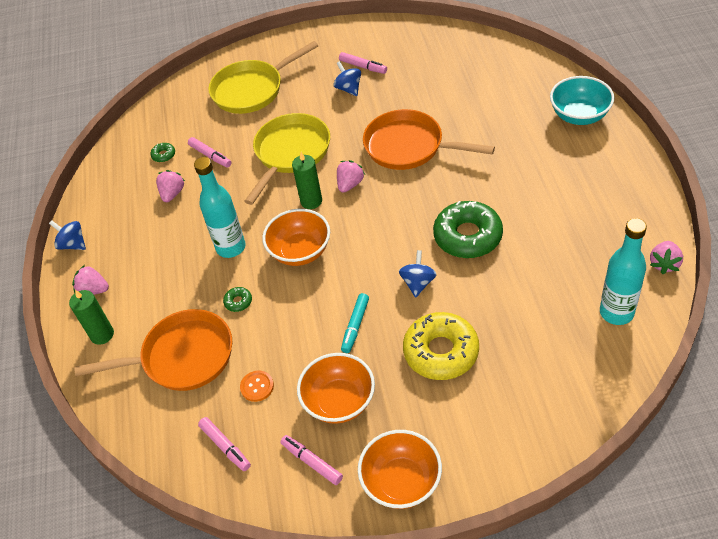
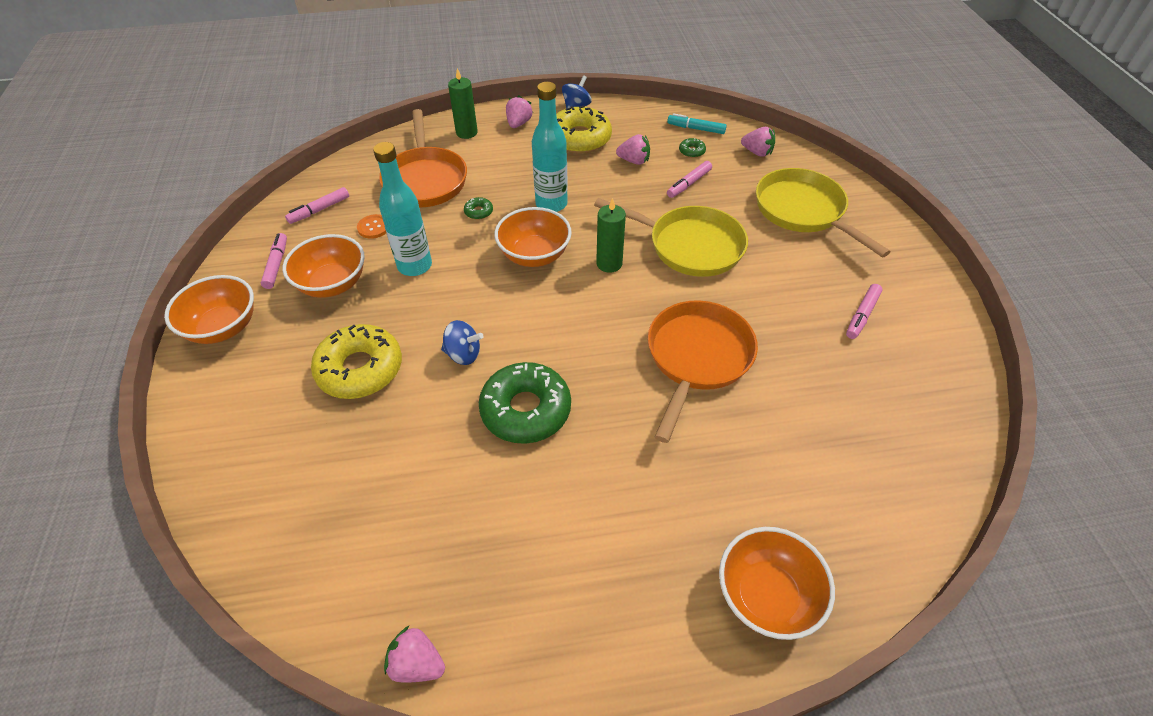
camera: 85 degrees right, 0 degrees up
pink marker [280,435,343,485] -> pink marker turned 45 degrees counterclockwise [261,233,287,289]
blue spinning top [333,61,361,96] -> none
pink strawberry [337,160,365,193] -> pink strawberry moved to [741,127,775,157]
turquoise marker [341,293,369,353] -> turquoise marker moved to [667,113,727,134]
turquoise bowl [550,76,614,125] -> orange bowl [719,527,835,640]
turquoise bottle [600,218,647,325] -> turquoise bottle moved to [373,142,432,276]
none -> yellow donut [556,105,612,154]

